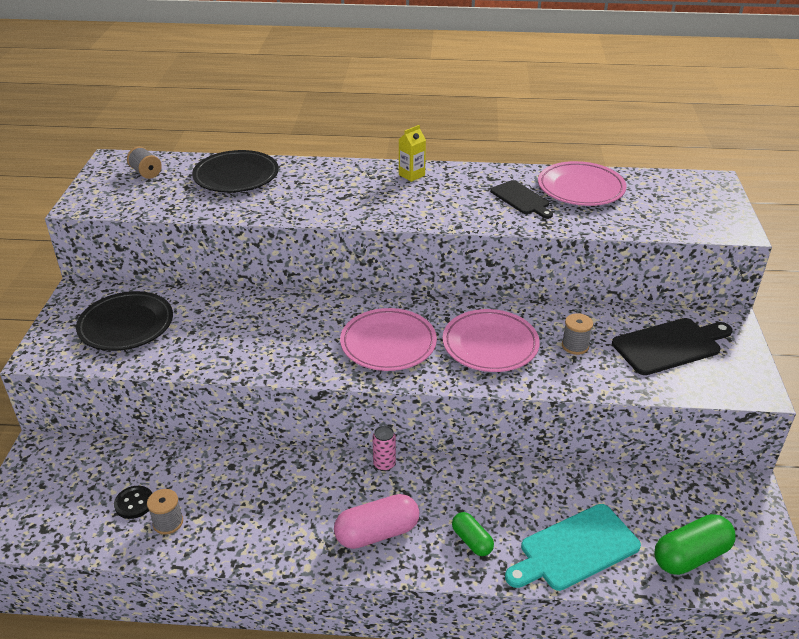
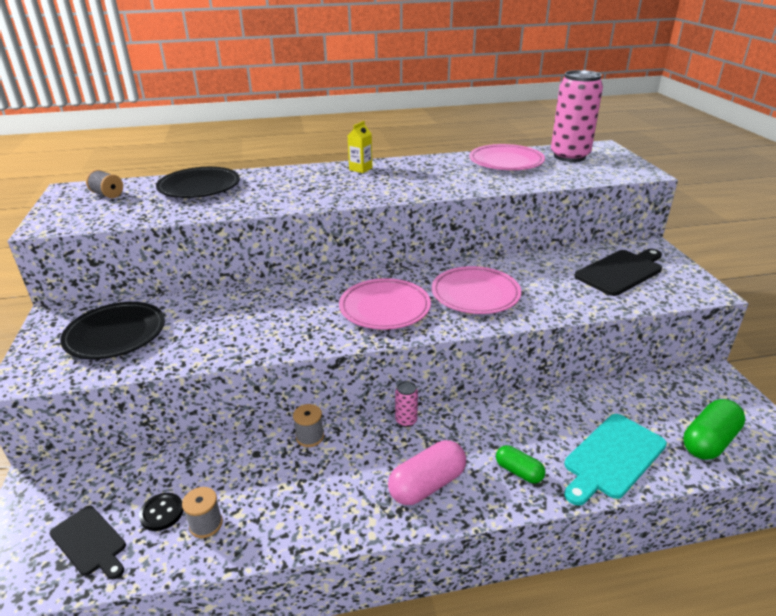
camera: 15 degrees left, 5 degrees down
black cutting board [490,180,553,219] -> black cutting board moved to [50,506,126,579]
grey spool [562,313,593,355] -> grey spool moved to [293,404,324,447]
none -> pink can [551,70,603,162]

